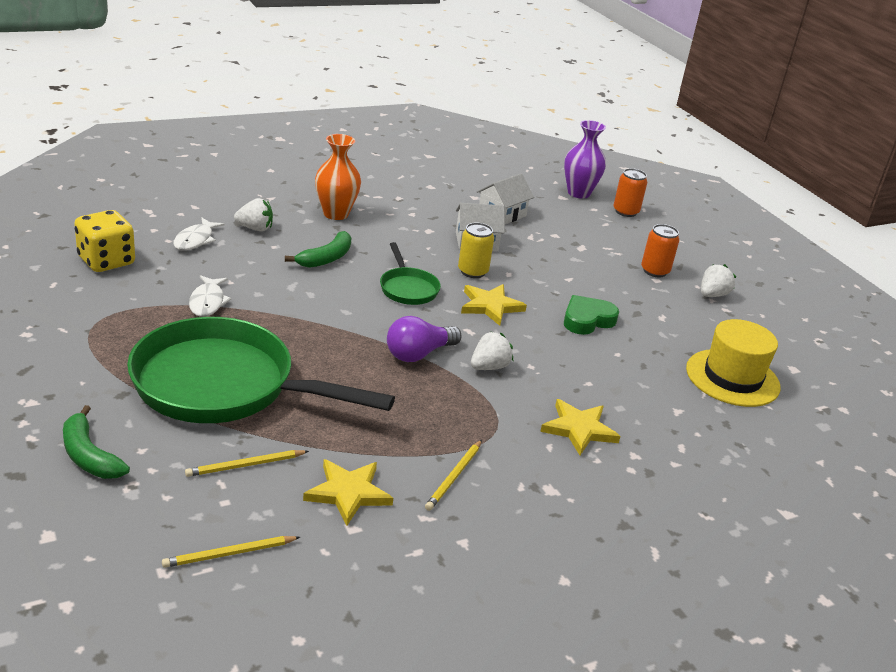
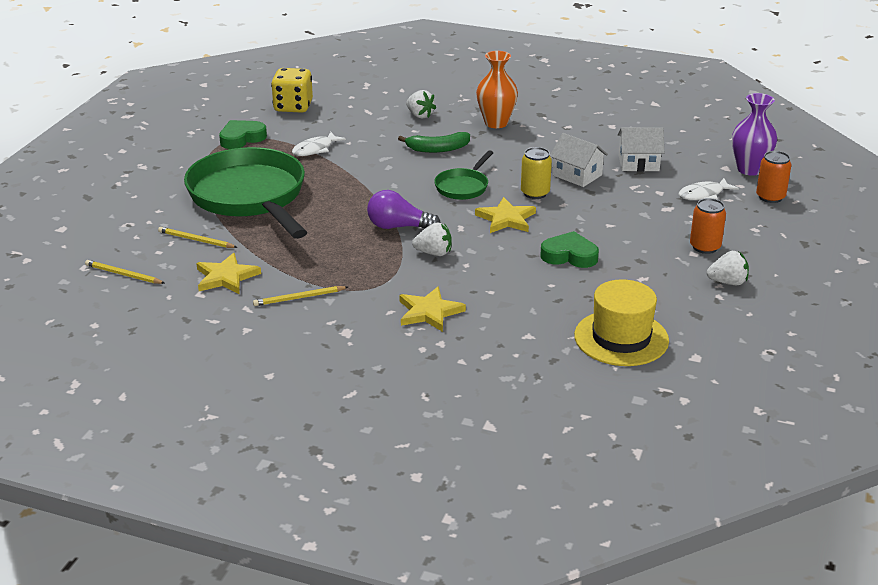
camera: 50 degrees right, 0 degrees up
green banana [63,405,130,479] -> none
white fish [173,217,225,250] -> white fish moved to [679,178,739,200]
none -> green heart [219,120,267,149]

